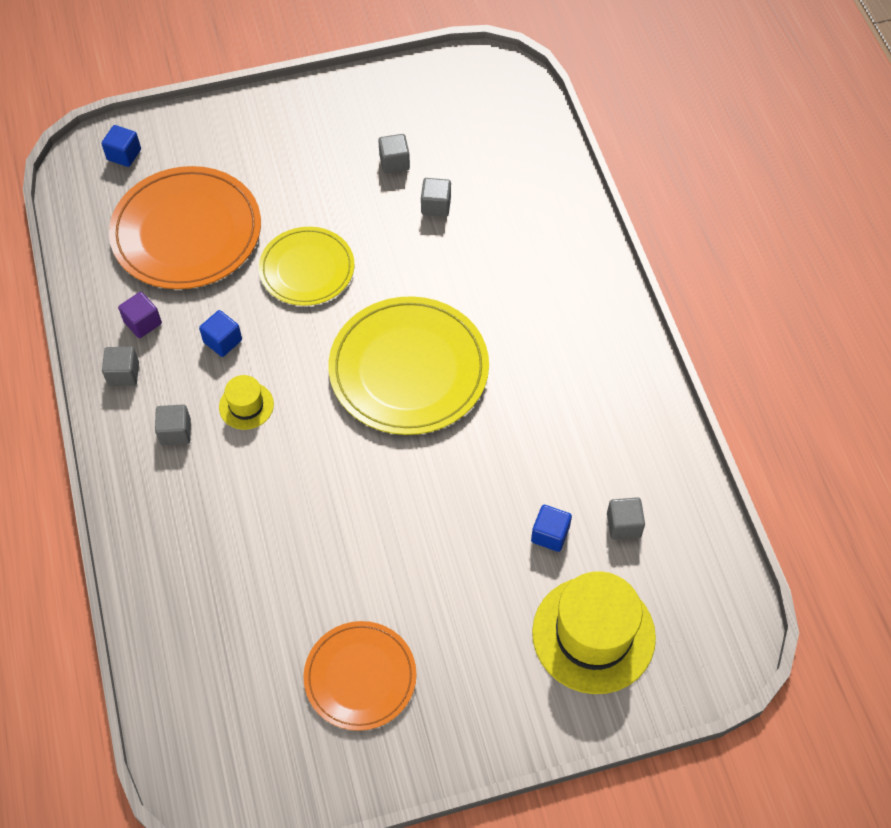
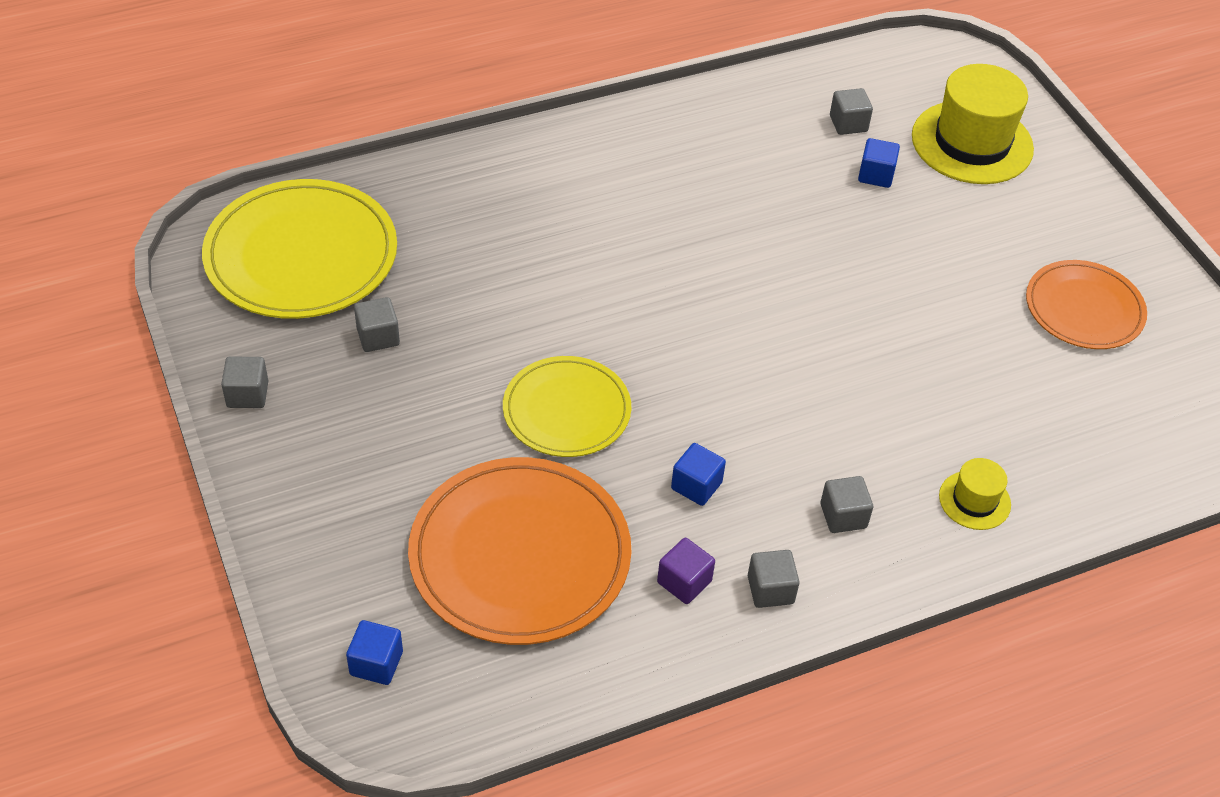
camera: 100 degrees left, 10 degrees down
yellow hat [219,375,274,430] -> yellow hat moved to [939,458,1011,530]
yellow plate [329,296,489,435] -> yellow plate moved to [202,179,397,319]
grey cube [421,178,451,217] -> grey cube moved to [221,356,268,408]

